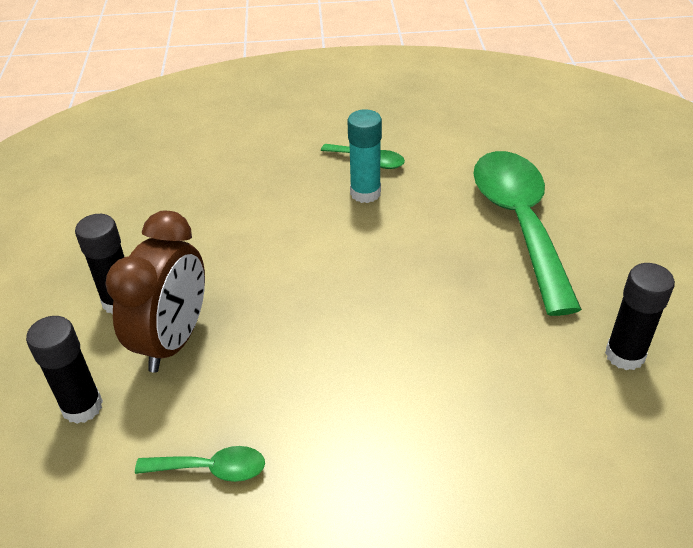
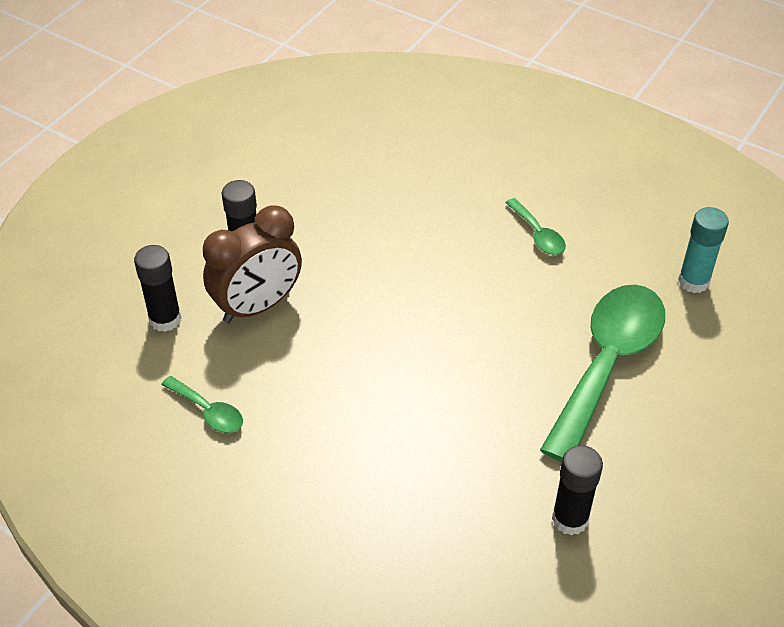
camera: 35 degrees right, 5 degrees up
turquoise glue stick [348,109,382,203] -> turquoise glue stick moved to [678,207,729,293]

